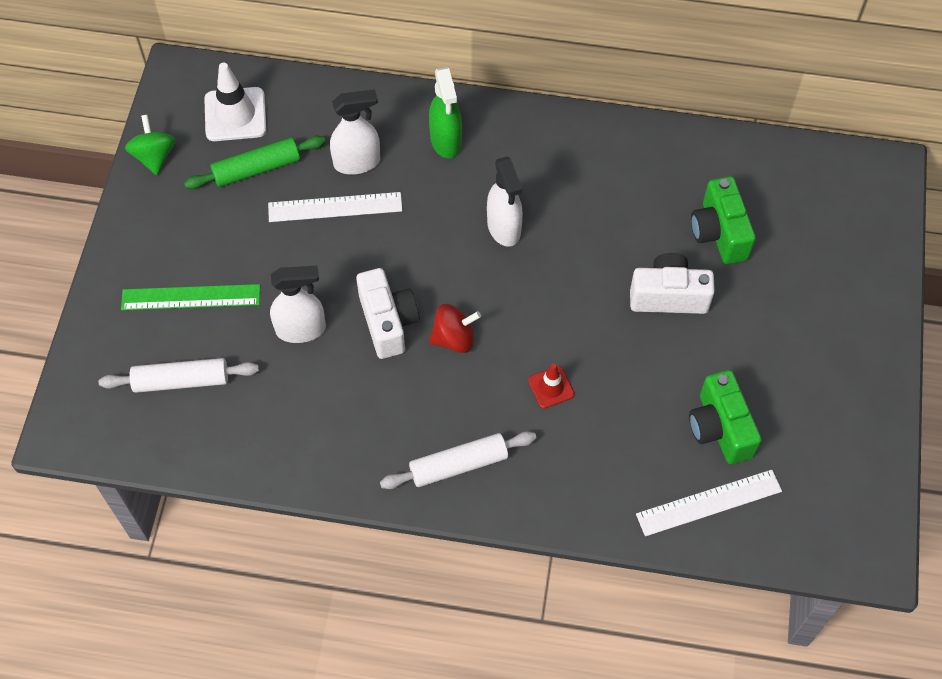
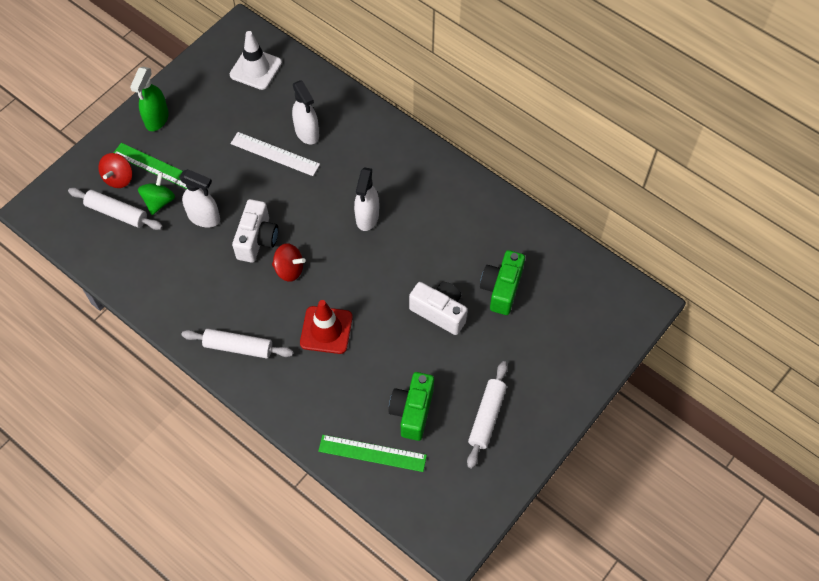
camera: 30 degrees right, 0 degrees up
green spinning top [125,115,176,175] -> green spinning top moved to [138,172,175,215]
green rolling pin [184,136,326,189] -> none
white spray bottle [330,89,380,174] -> white spray bottle turned 45 degrees clockwise [292,80,319,144]
green spray bottle [429,67,462,158] -> green spray bottle moved to [130,67,169,131]
red traffic cone [528,364,575,409] -> red traffic cone [300,300,353,354], size x1.76
white ruler [636,470,782,537] -> green ruler [318,435,427,472]
none -> red spinning top [98,153,132,188]
none -> white rolling pin [467,361,508,469]

